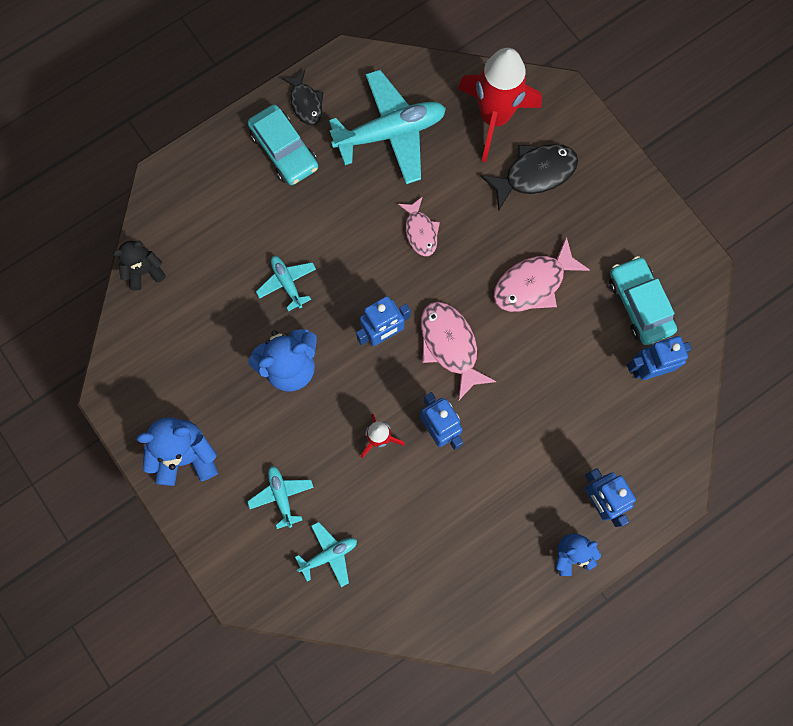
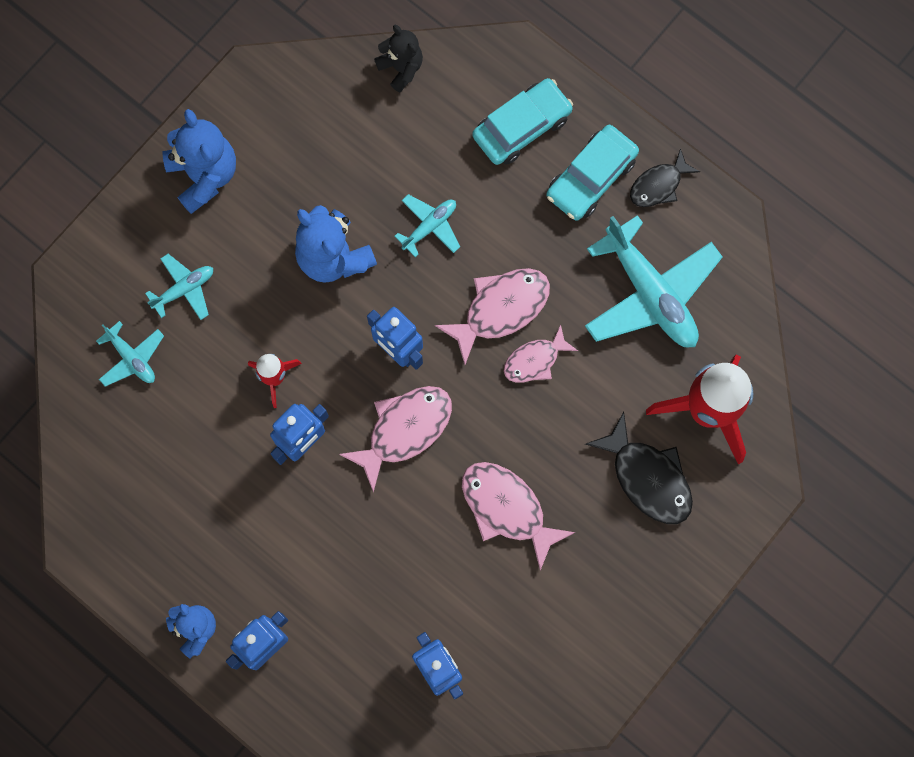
camera: 75 degrees right, 0 degrees up
turquoise car [609,256,677,345] -> turquoise car moved to [472,78,573,165]
none -> pink fish [435,268,550,365]

